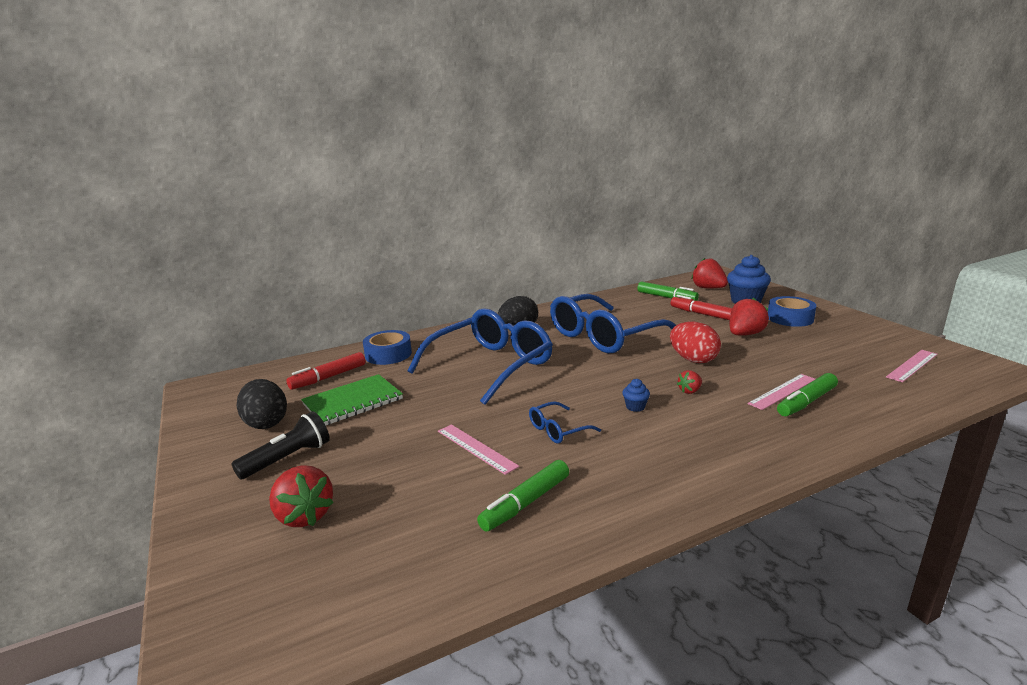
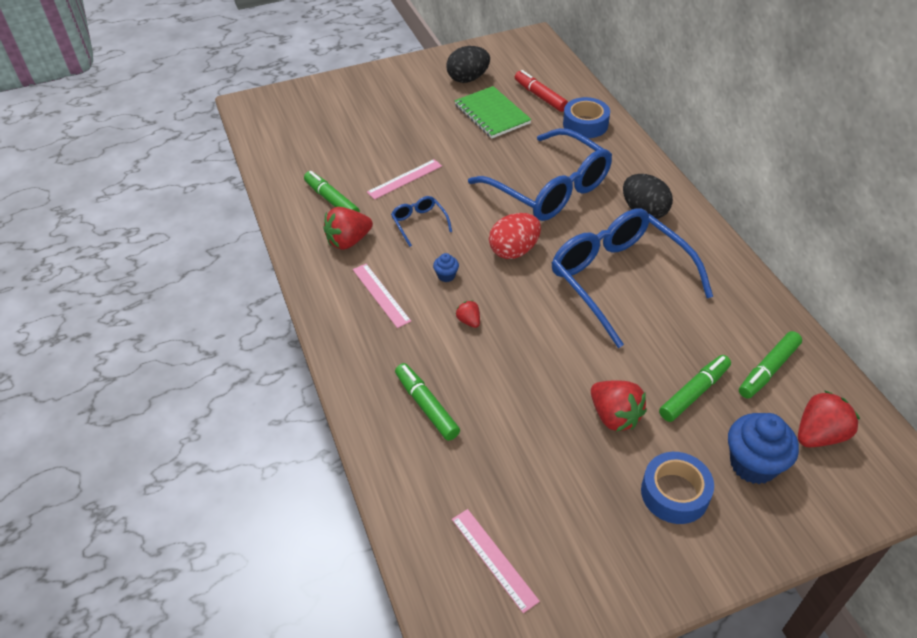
camera: 95 degrees right, 25 degrees up
black flashlight [231,411,330,480] -> none
red strawberry [269,465,334,527] -> red strawberry moved to [323,207,373,250]
red egg [670,322,721,363] -> red egg moved to [489,213,541,259]
red marker [671,295,732,320] -> green marker [659,355,731,422]
pink ruler [748,374,816,410] -> pink ruler moved to [353,264,411,328]

